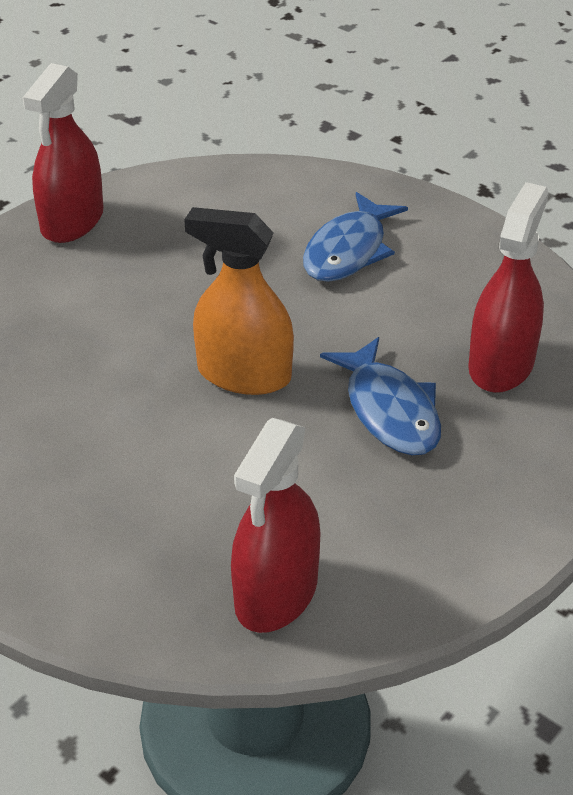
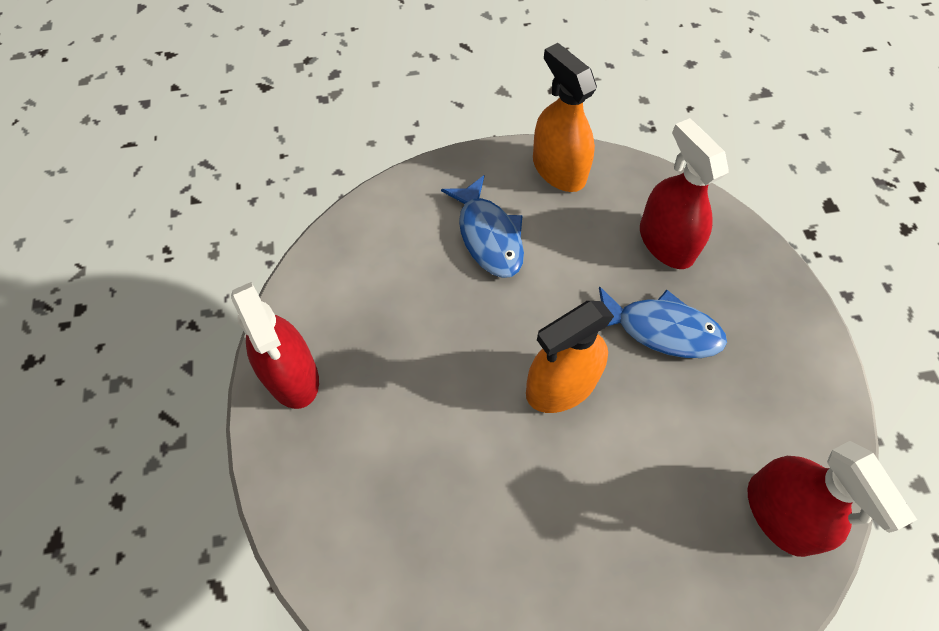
camera: 50 degrees left, 20 degrees up
none -> orange spray bottle [533,43,597,192]

